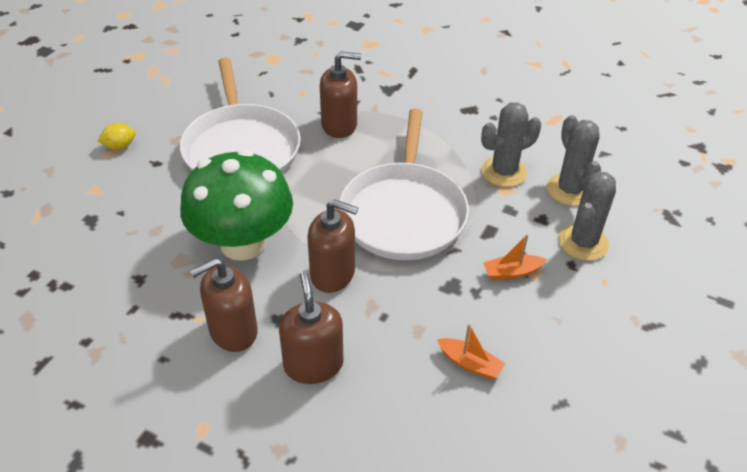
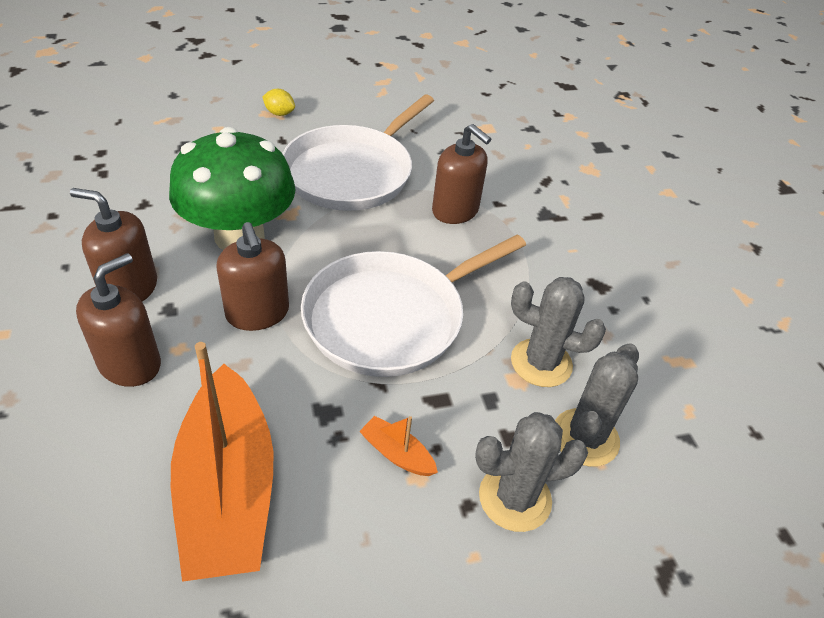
camera: 45 degrees right, 0 degrees up
orange boat [437,324,505,379] -> orange boat [171,342,274,582], size x2.50

